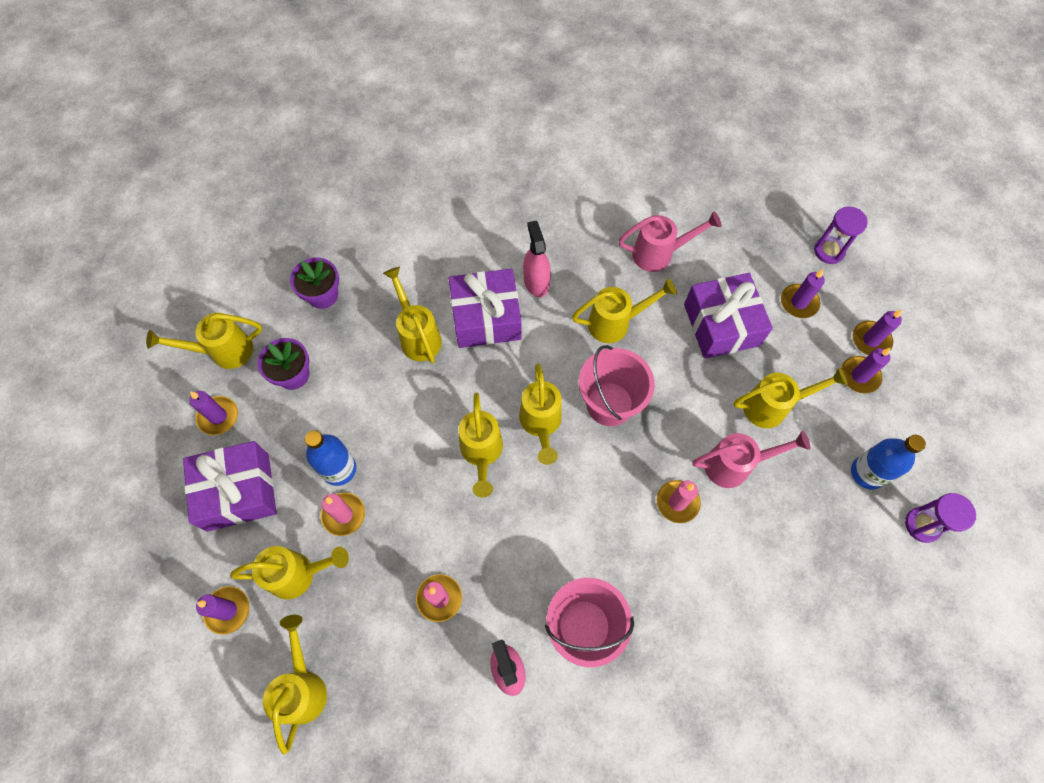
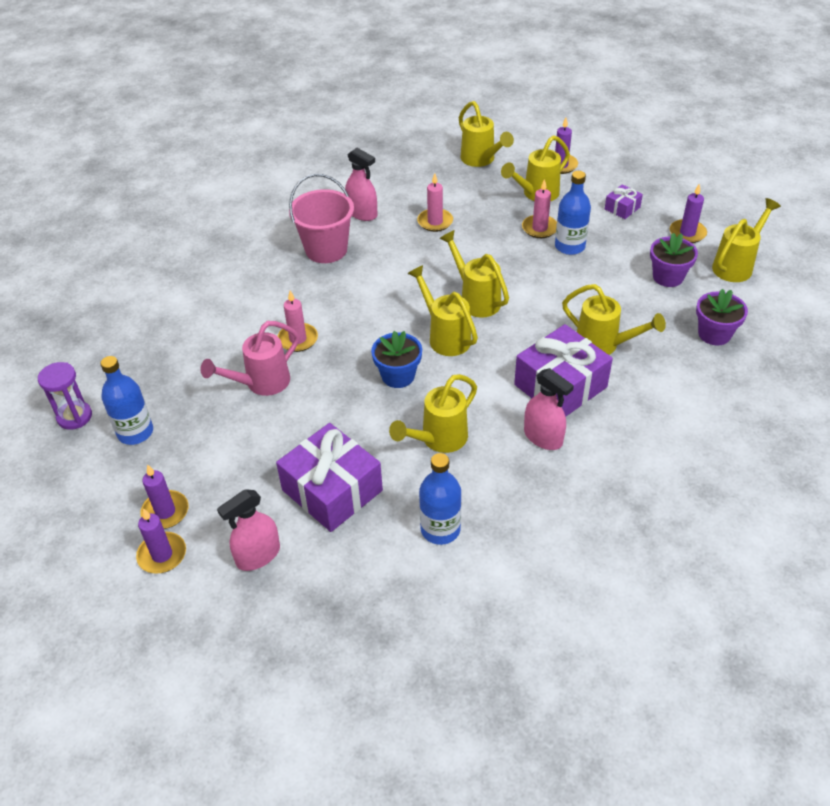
camera: 150 degrees right, 20 degrees down
purple gift [183,441,277,532] -> purple gift [605,184,643,219], size x0.47
pink bucket [579,345,655,426] -> blue flower pot [371,331,422,388]
pink watering can [618,211,722,272] -> blue bottle [419,453,461,545]
yellow watering can [733,367,848,428] -> none
purple candle [781,270,825,318] -> pink spray bottle [217,489,280,571]
purple hourglass [814,207,868,264] -> none

